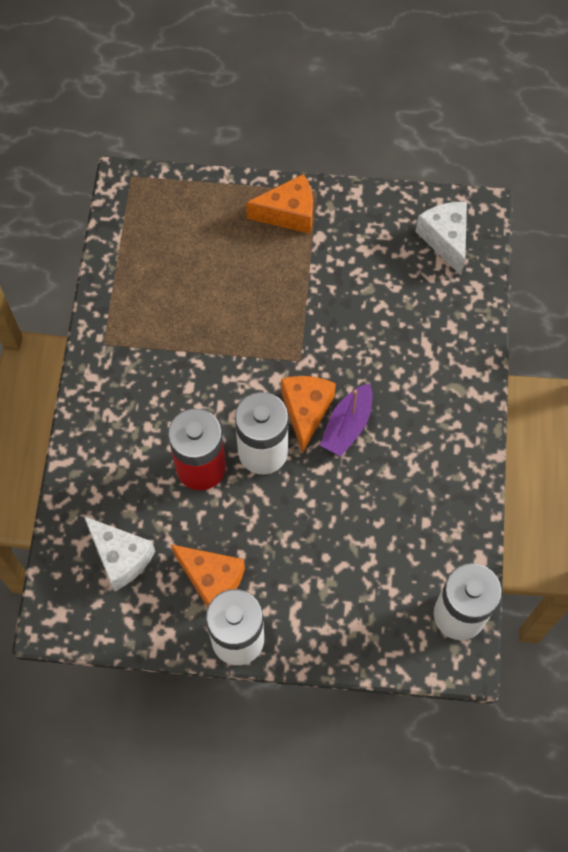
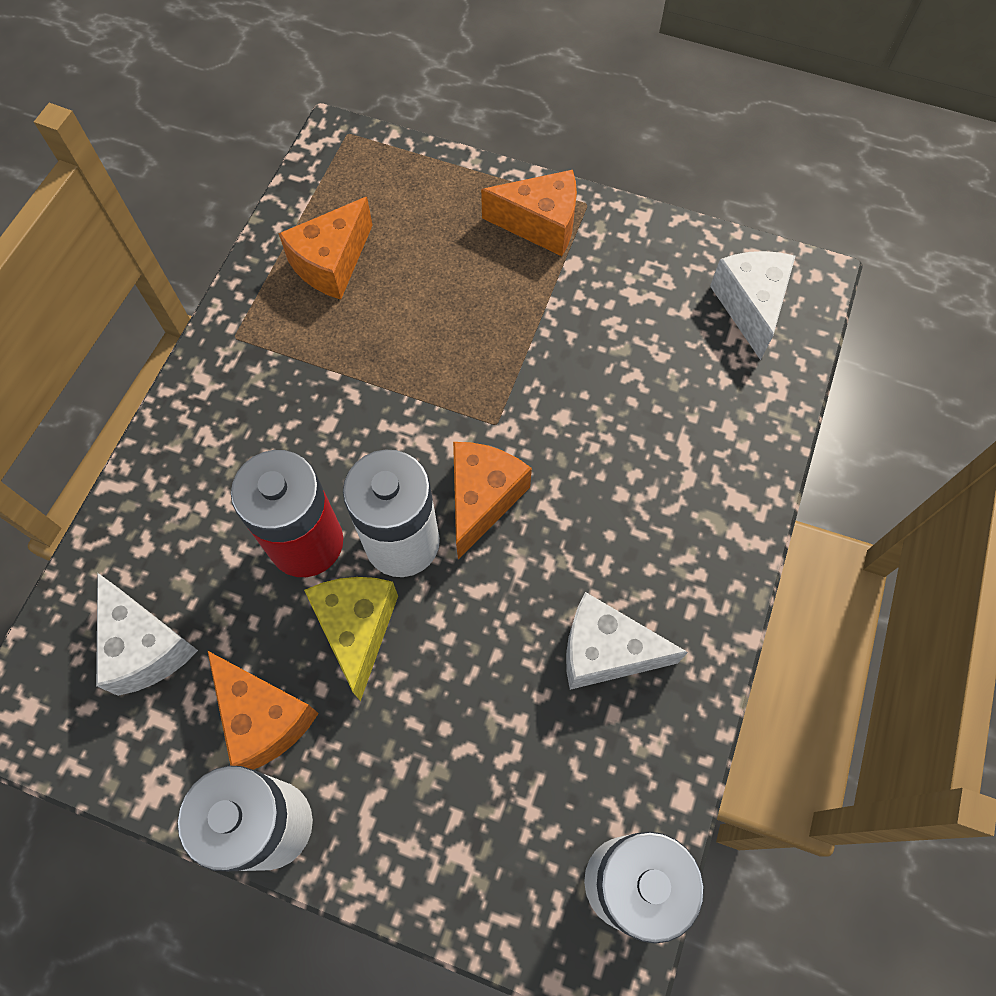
camera: 15 degrees right, 0 degrees up
purple boat [320,383,372,456] -> none
none -> orange cheese [278,197,373,300]
none -> yellow cheese [304,577,398,701]
none -> white cheese [566,592,688,690]

